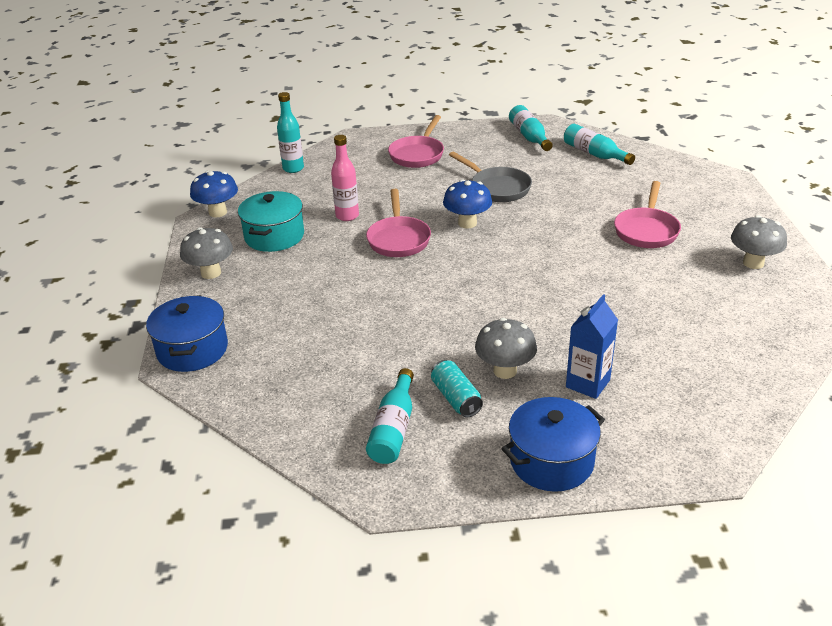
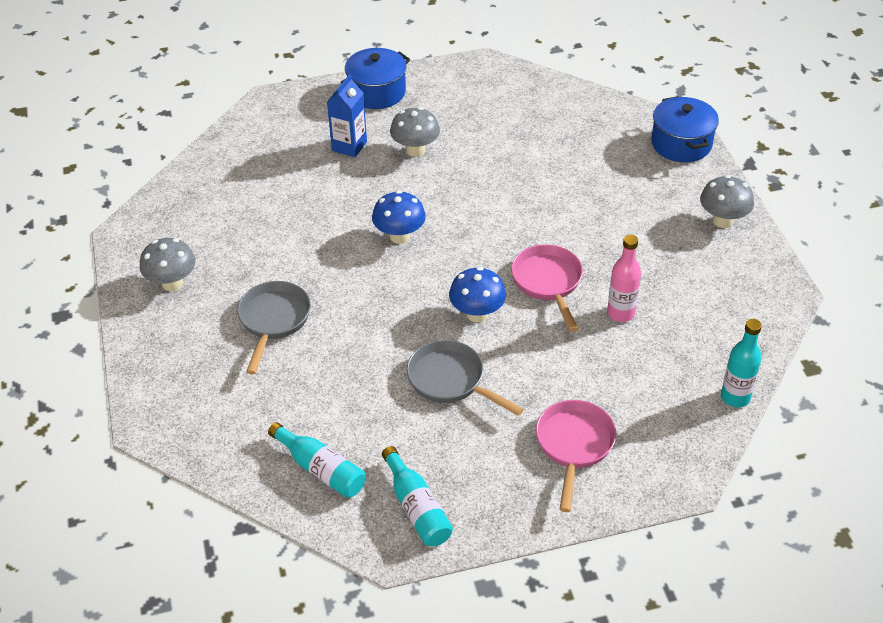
camera: 170 degrees right, 10 degrees up
blue mushroom [190,171,238,217] -> blue mushroom moved to [372,191,426,244]
turquoise pot [238,191,304,252] -> none
turquoise bottle [366,368,414,464] -> none
turquoise can [431,360,483,417] -> none
pink pan [614,181,681,248] -> grey pan [237,281,311,374]

